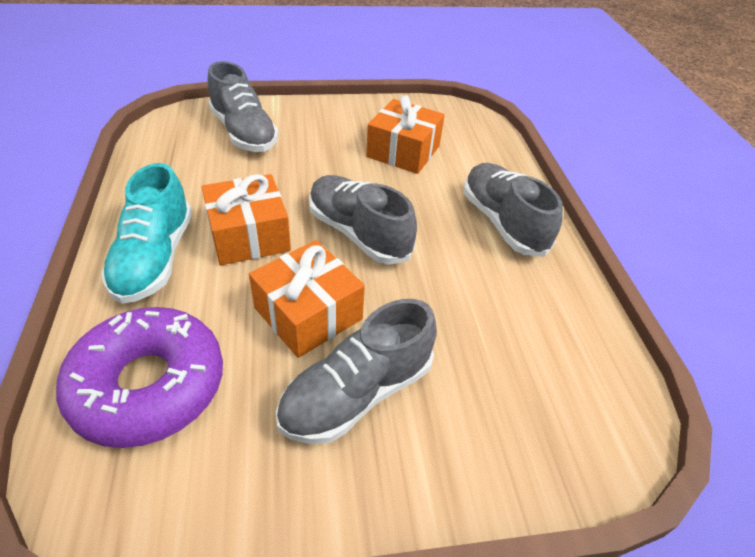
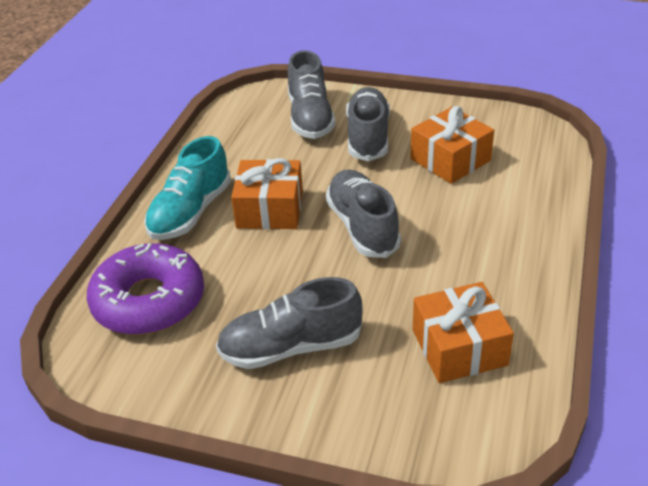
camera: 30 degrees right, 5 degrees down
orange gift [249,240,365,358] -> orange gift moved to [413,282,514,383]
grey shoe [463,163,563,257] -> grey shoe moved to [346,87,390,161]

